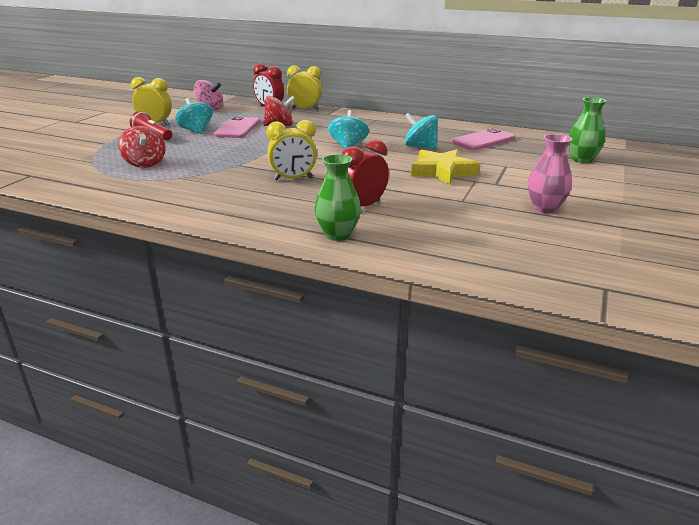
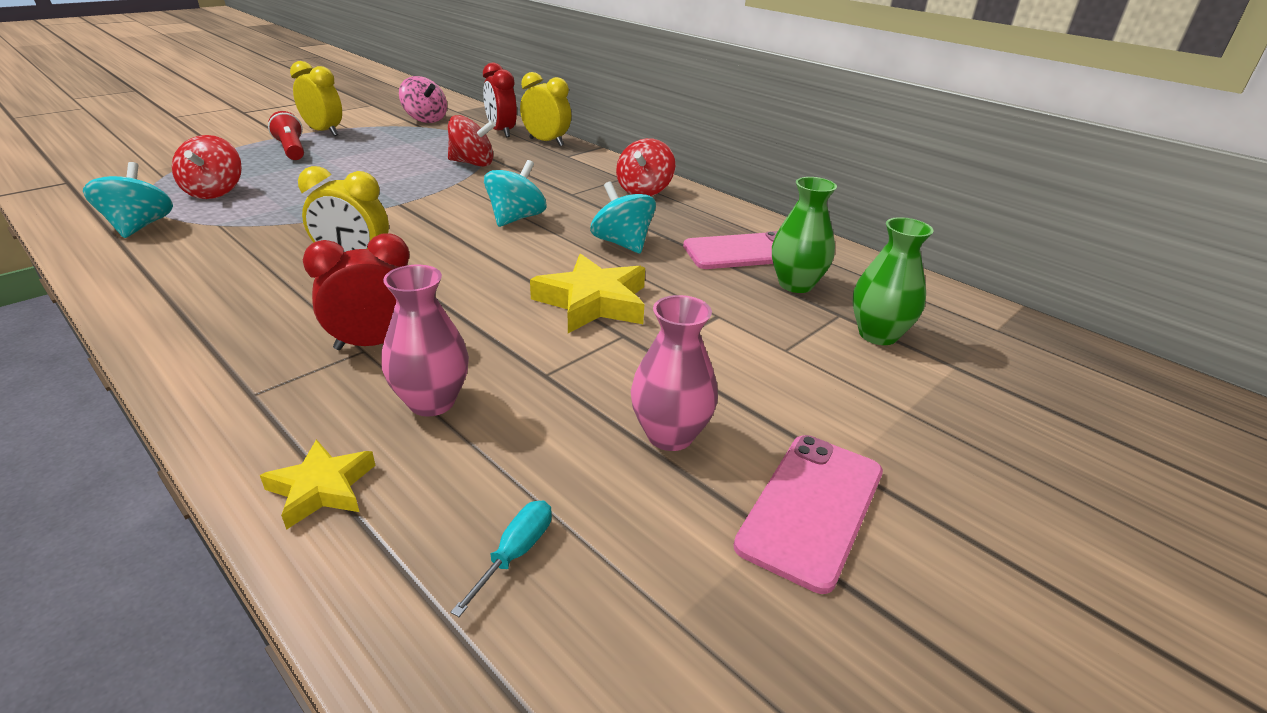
camera: 20 degrees right, 5 degrees up
turquoise spinning top [175,98,213,134] -> turquoise spinning top moved to [83,162,173,238]
pink phone [214,116,260,138] -> pink phone moved to [733,435,883,594]
green vase [315,154,361,241] -> green vase moved to [772,177,837,293]
none -> yellow star [260,439,376,530]
none -> pink vase [382,265,469,416]
none -> turquoise screwdriver [451,500,552,617]
none -> red spinning top [616,138,675,196]

